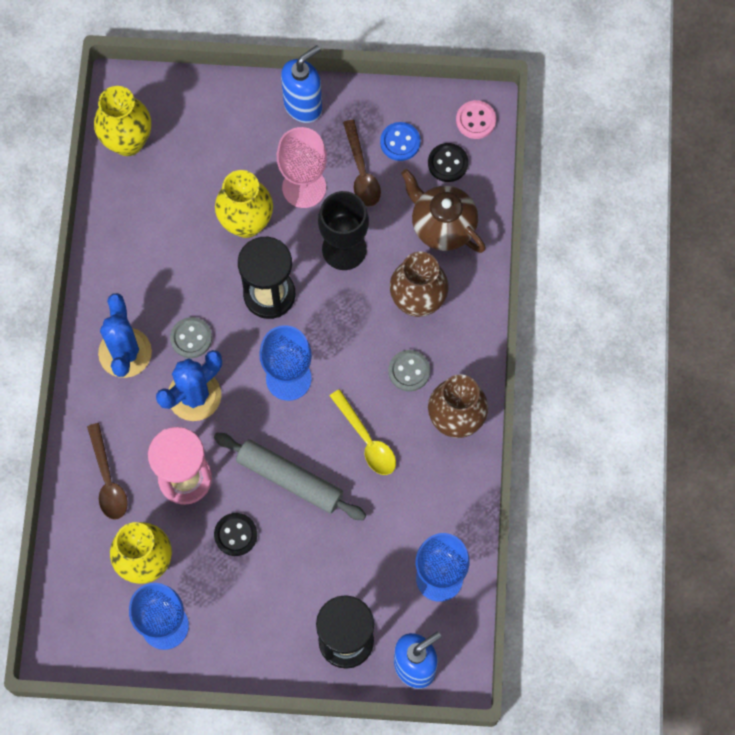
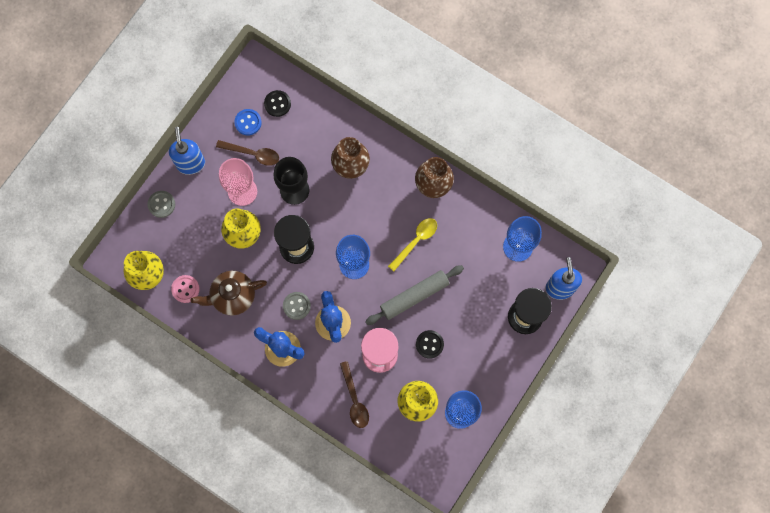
camera: 60 degrees left, 5 degrees up
brown spoon [87,423,128,520] -> brown spoon turned 60 degrees clockwise [340,361,369,428]
yellow spoon [330,389,396,475] -> yellow spoon turned 45 degrees counterclockwise [388,218,437,271]
grey button [388,350,430,391] -> grey button moved to [147,191,175,218]
brown teapot [401,169,486,253] -> brown teapot moved to [190,271,267,315]
pink button [456,100,496,139] -> pink button moved to [171,275,200,303]

